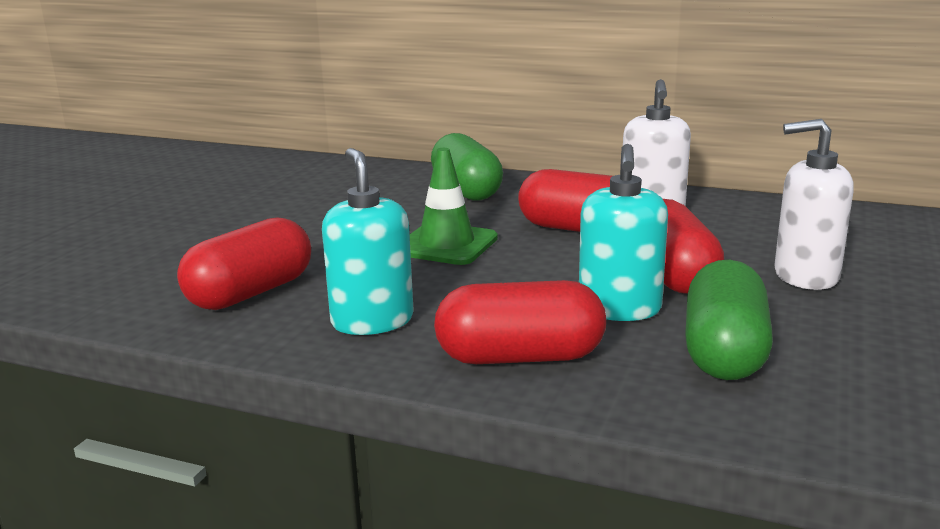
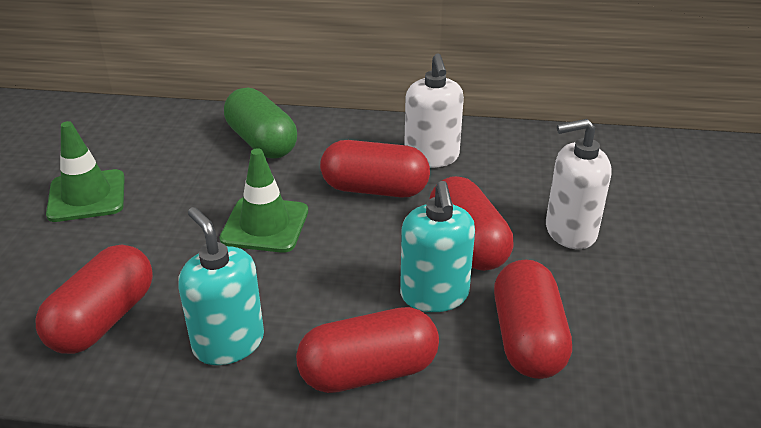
camera: 15 degrees left, 15 degrees up
green capsule [685,260,773,380] -> red capsule [494,259,572,379]
none -> green traffic cone [46,121,125,222]

